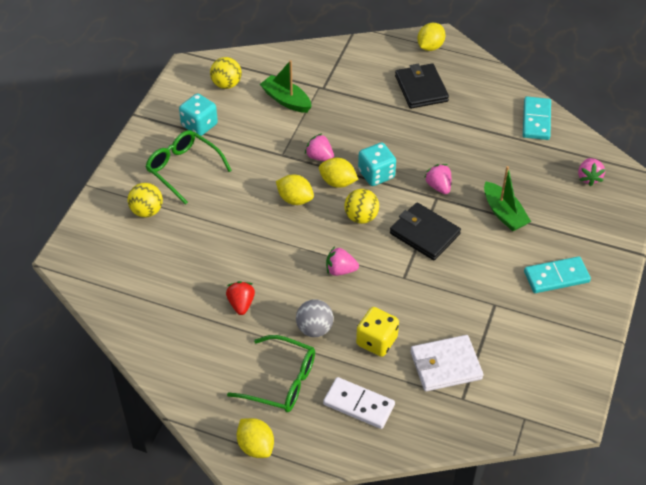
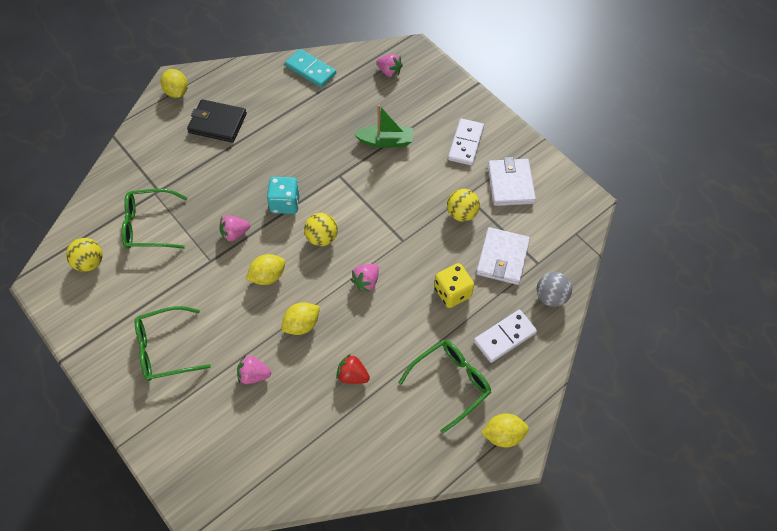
camera: 60 degrees left, 10 degrees up
yellow ball [128,183,163,217] -> yellow ball moved to [447,189,480,222]
turquoise dice [179,93,218,136] -> none
green boat [260,60,312,113] -> green glasses [121,189,188,249]
grey ball [296,299,334,337] -> grey ball moved to [537,272,572,307]
yellow lemon [319,158,358,188] -> yellow lemon moved to [281,302,320,335]
black wallet [390,202,461,260] -> none
pink strawberry [424,164,451,194] -> pink strawberry moved to [237,355,271,384]
turquoise domino [524,256,591,293] -> white domino [448,119,484,165]
none -> white wallet [488,157,536,206]

